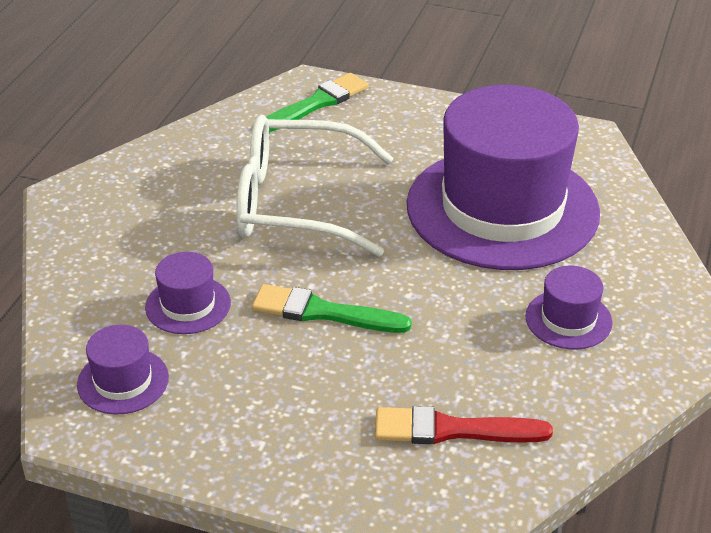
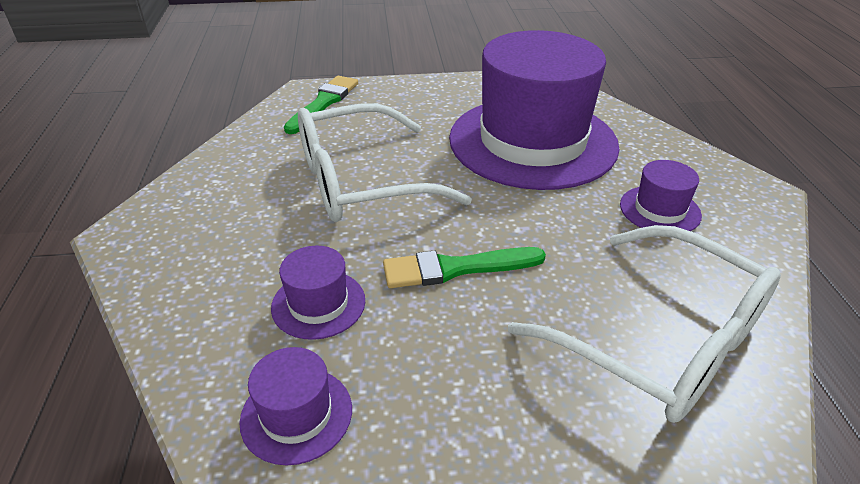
camera: 25 degrees left, 0 degrees up
red brush [375,406,553,444] -> white glasses [508,225,781,423]

